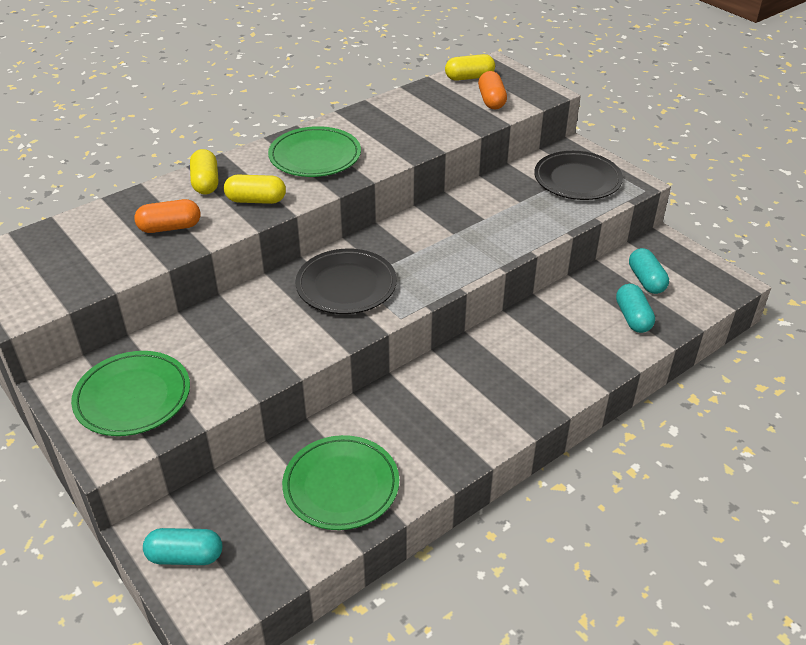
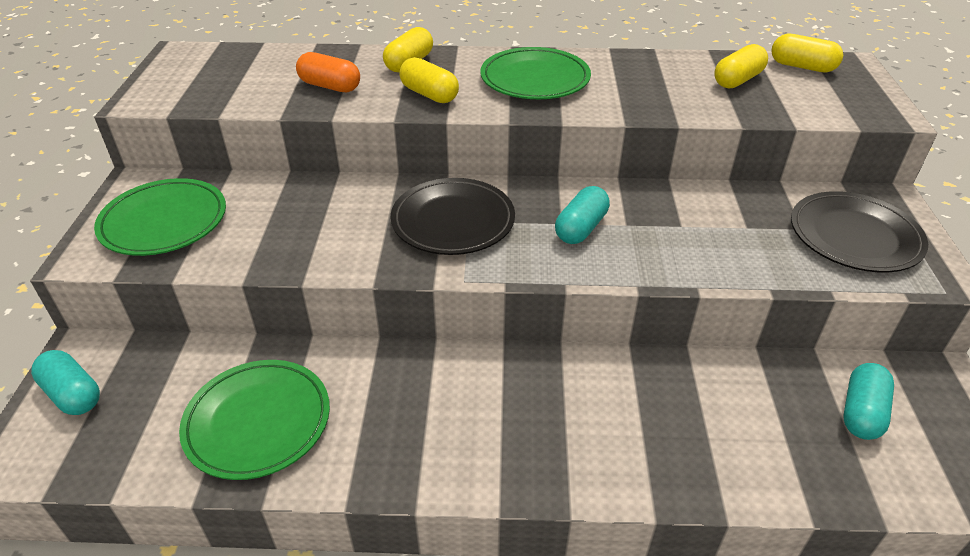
camera: 40 degrees right, 0 degrees up
orange capsule [478,71,507,109] -> none
turquoise capsule [616,284,655,333] -> turquoise capsule moved to [555,186,610,244]
none -> yellow capsule [714,44,768,88]

